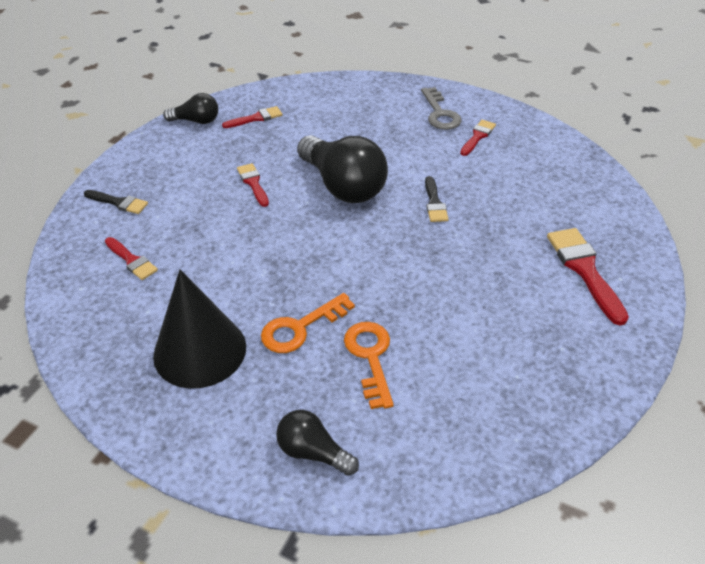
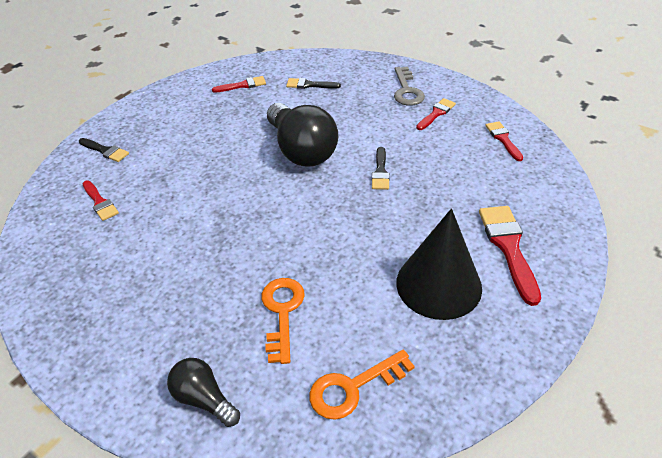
camera: 10 degrees right, 0 degrees up
black cone [153,270,246,389] -> black cone moved to [396,208,482,320]
black light bulb [163,93,218,124] -> none
red brush [237,163,269,207] -> red brush moved to [485,122,523,161]
orange key [261,293,355,353] -> orange key moved to [309,350,415,420]
none -> black brush [286,78,341,89]

